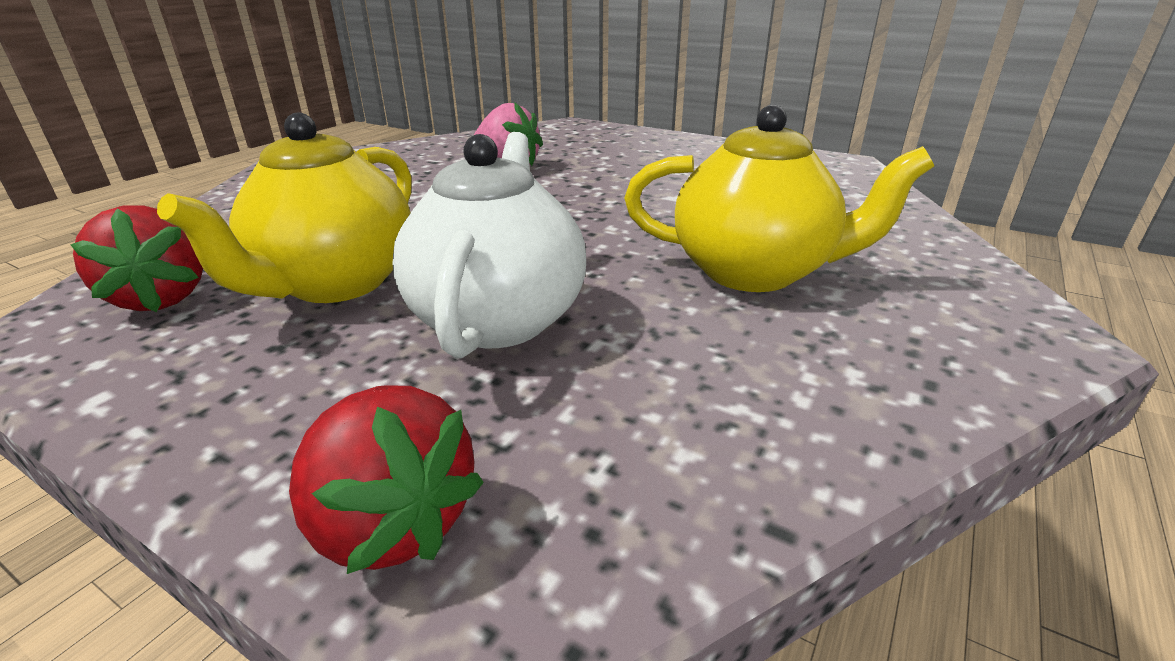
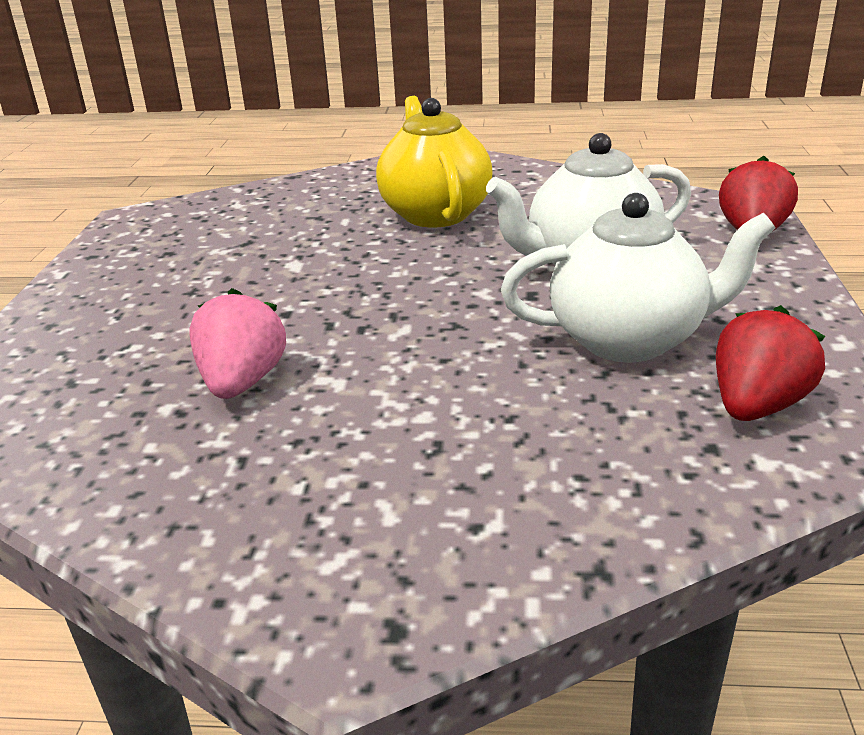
camera: 115 degrees left, 0 degrees up
yellow teapot [157,113,412,303] -> white teapot [501,193,776,362]

